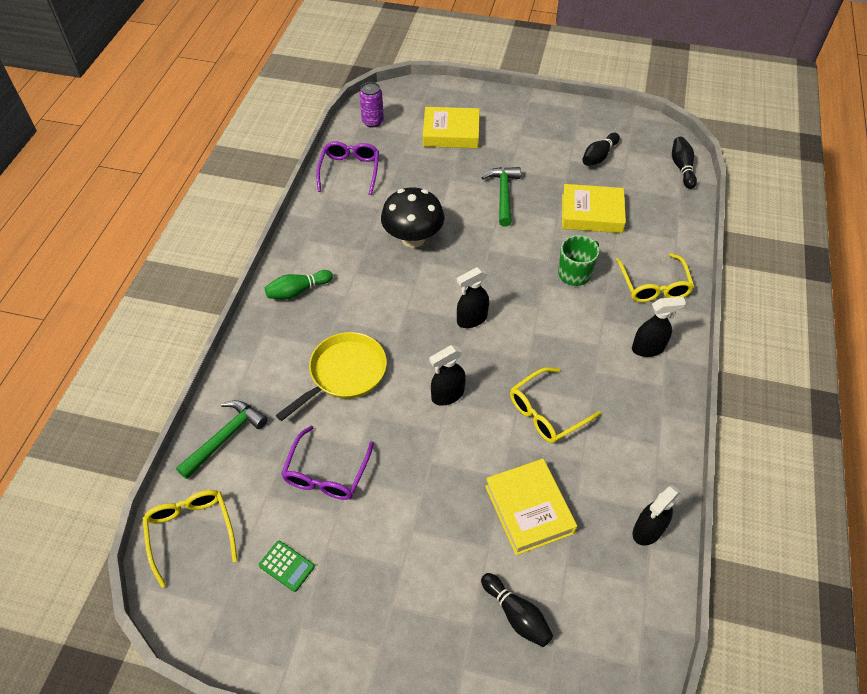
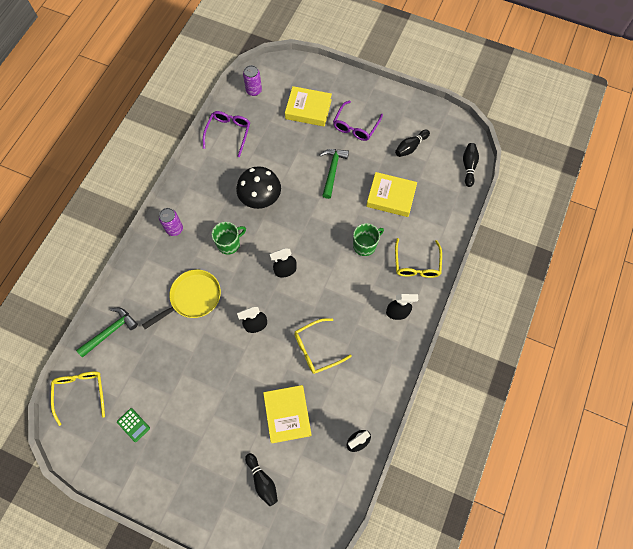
camera: 10 degrees right, 15 degrees up
green bowling pin [265,270,333,299] -> purple can [159,208,183,236]
purple glasses [281,426,374,500] -> purple glasses moved to [333,100,383,141]
none -> green mug [212,222,246,255]

